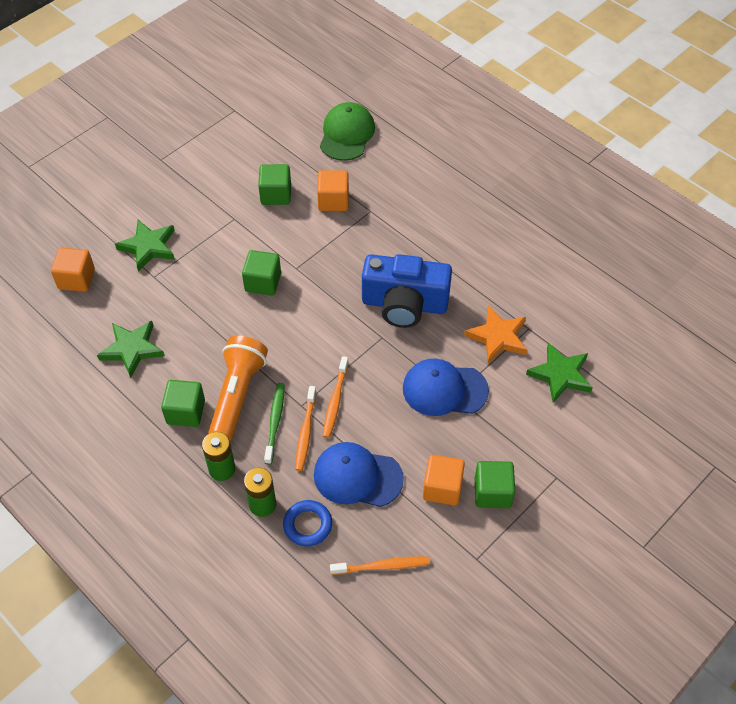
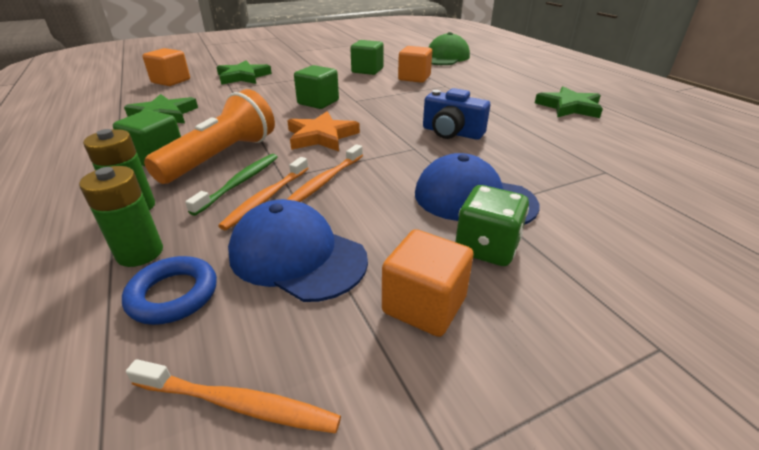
camera: 20 degrees right, 20 degrees down
blue camera [362,254,452,328] -> blue camera [423,88,490,140], size x0.62
orange star [464,306,527,363] -> orange star moved to [287,111,360,151]
green cube [475,461,515,508] -> none
green star [526,342,593,403] -> green star moved to [535,86,603,118]
none -> green dice [455,185,529,266]

